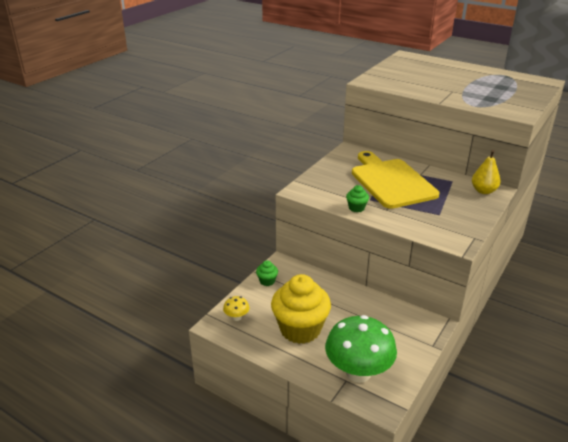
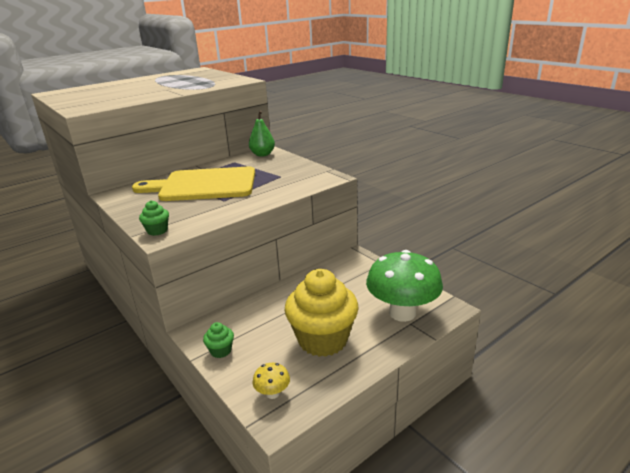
camera: 70 degrees left, 5 degrees down
green cupcake [346,185,369,212] -> green cupcake moved to [139,200,169,236]
yellow pear [472,150,501,194] -> green pear [249,111,275,157]

